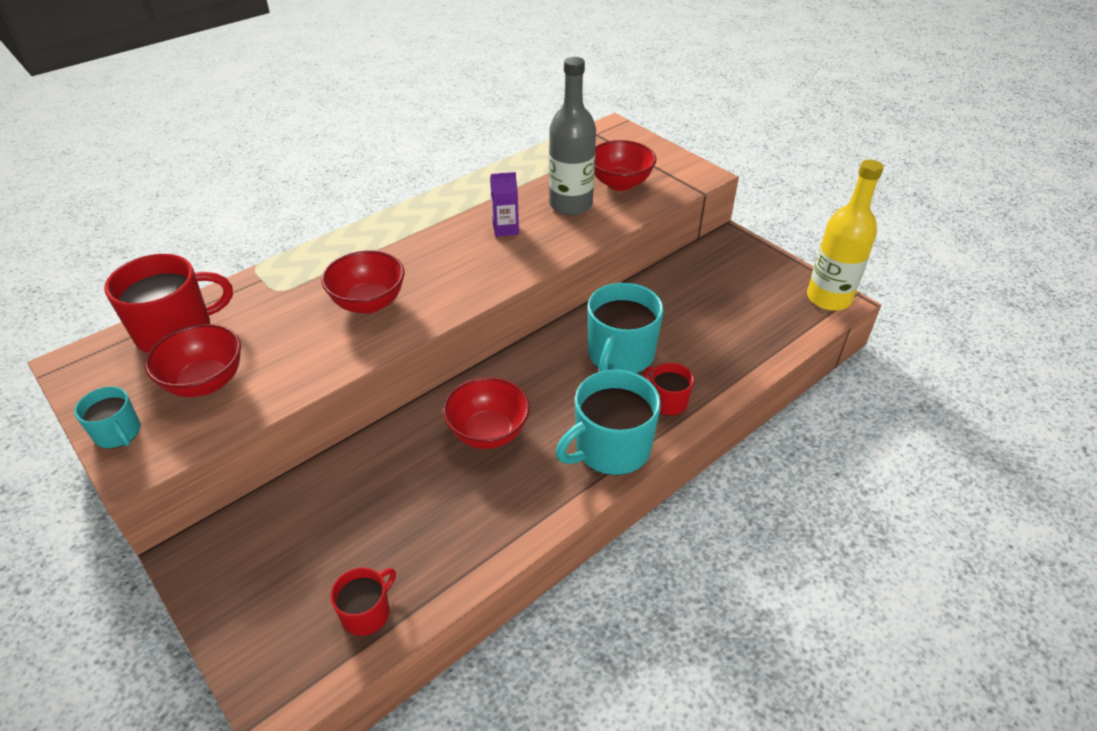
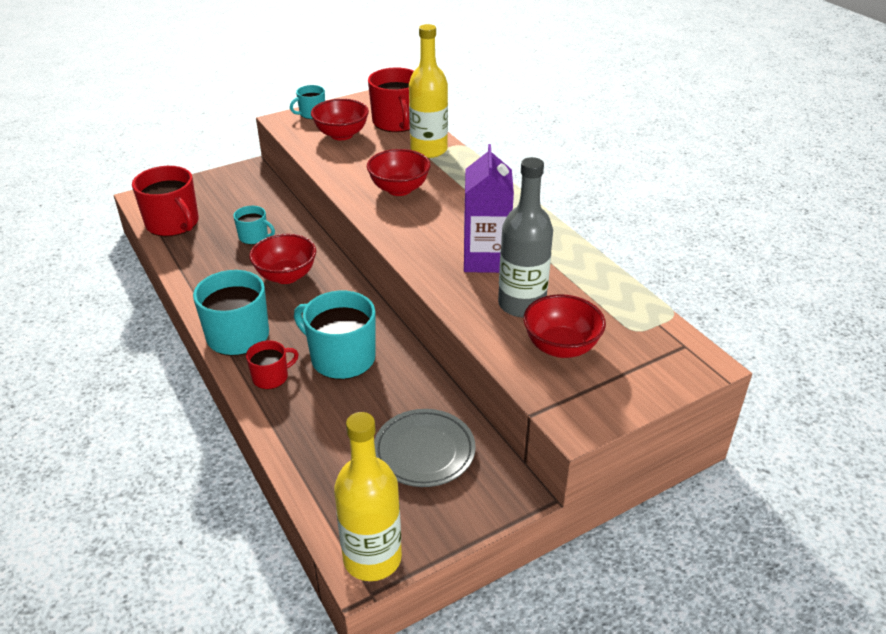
camera: 100 degrees right, 5 degrees down
red mug [331,567,396,636] -> red mug [132,166,199,237], size x1.86
purple carton [490,172,519,237] -> purple carton [464,144,514,273], size x1.88
none -> turquoise mug [233,206,275,245]
none -> grey plate [374,409,476,487]
none -> yellow bottle [409,24,448,158]

